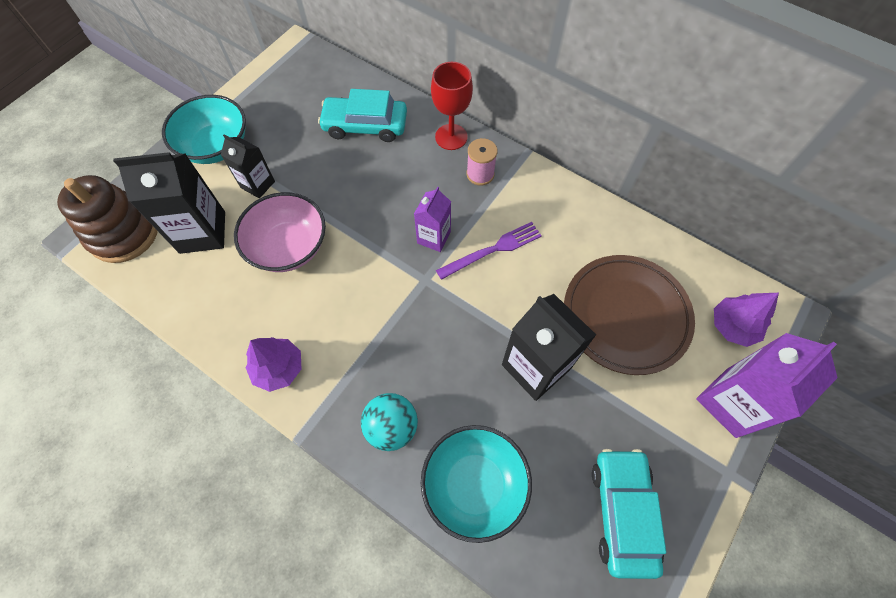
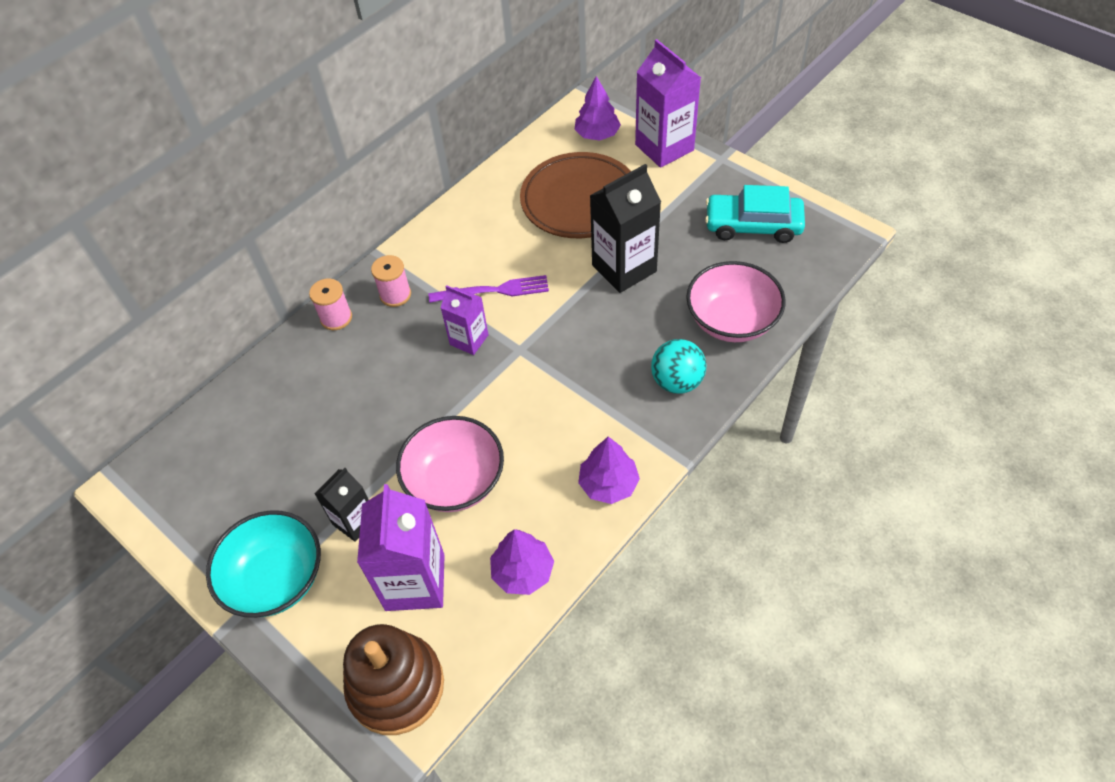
camera: 80 degrees left, 10 degrees down
black carton [113,152,225,254] -> purple carton [357,484,445,611]
turquoise car [318,89,407,142] -> none
turquoise bowl [421,425,532,543] -> pink bowl [686,261,786,342]
red goblet [431,62,473,150] -> pink spool [309,278,352,330]
purple fork [436,222,542,280] -> purple fork turned 105 degrees clockwise [429,275,549,303]
none -> purple tree [490,529,554,595]

